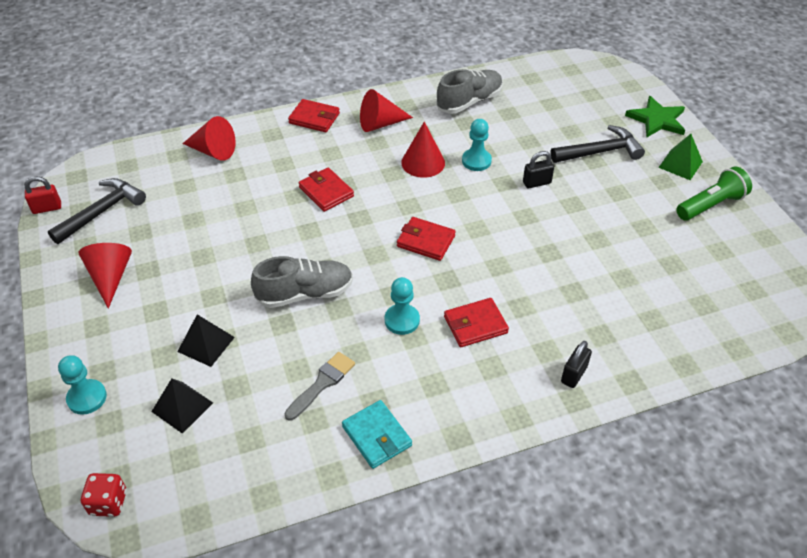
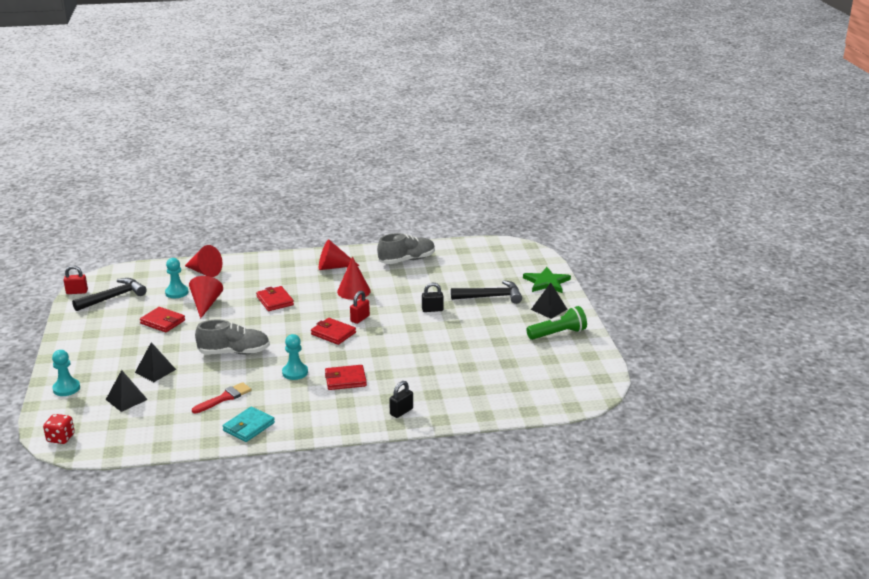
camera: 10 degrees right, 20 degrees down
red cone [78,243,132,309] -> red cone moved to [189,276,223,319]
grey brush [284,352,355,421] -> red brush [192,382,251,414]
red wallet [288,99,340,132] -> red wallet moved to [140,307,185,332]
turquoise wallet [342,400,412,469] -> turquoise wallet turned 60 degrees clockwise [222,407,275,442]
turquoise pawn [462,119,492,171] -> turquoise pawn moved to [165,258,188,298]
green pyramid [658,134,703,180] -> black pyramid [531,283,567,319]
none -> red padlock [350,291,370,324]

